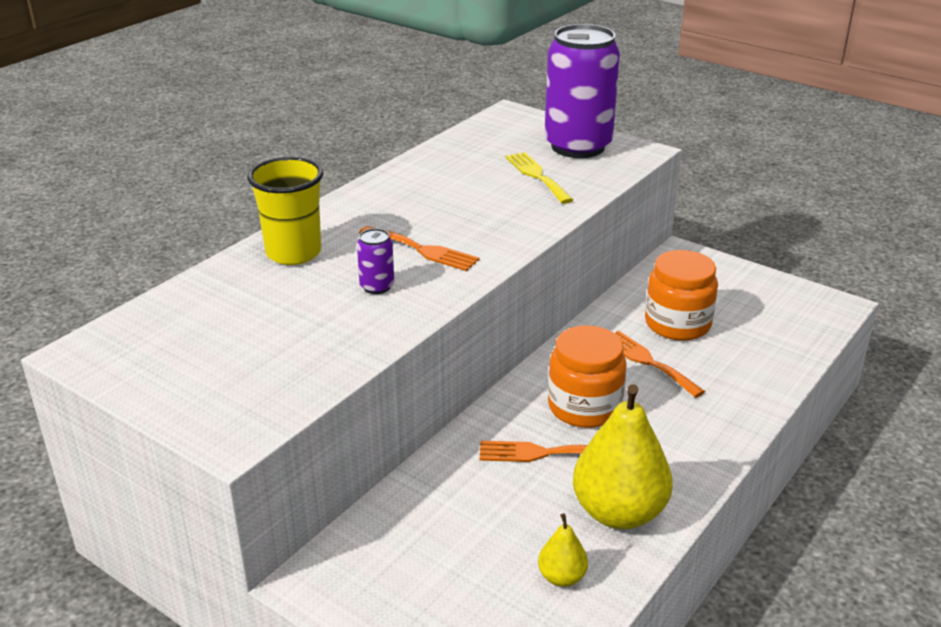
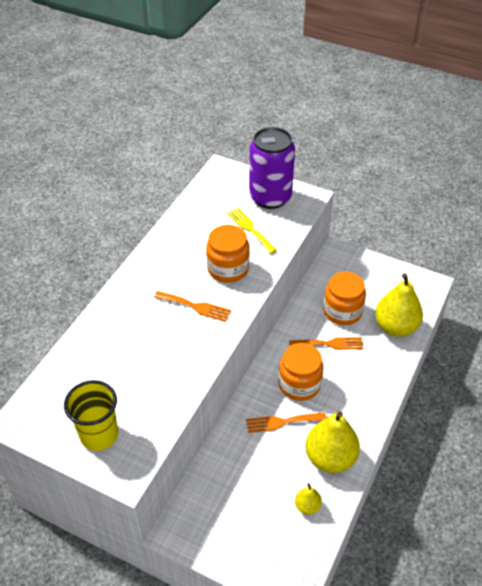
camera: 10 degrees left, 15 degrees up
yellow cup [247,157,323,265] -> yellow cup moved to [64,380,118,451]
purple can [357,228,394,294] -> none
orange fork [616,330,705,398] -> orange fork turned 135 degrees clockwise [289,337,363,350]
none -> orange jar [206,225,250,283]
none -> yellow pear [375,273,423,337]

